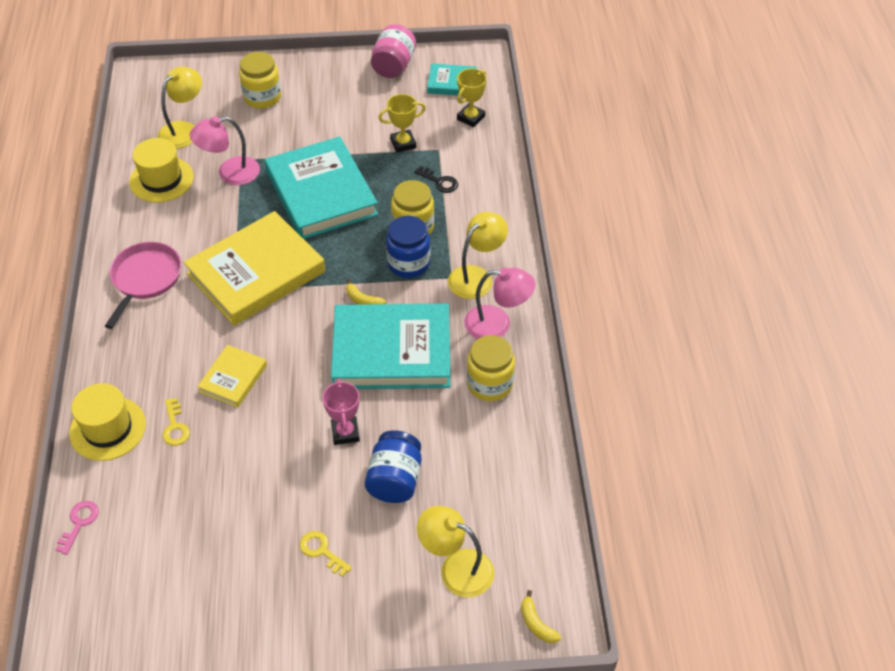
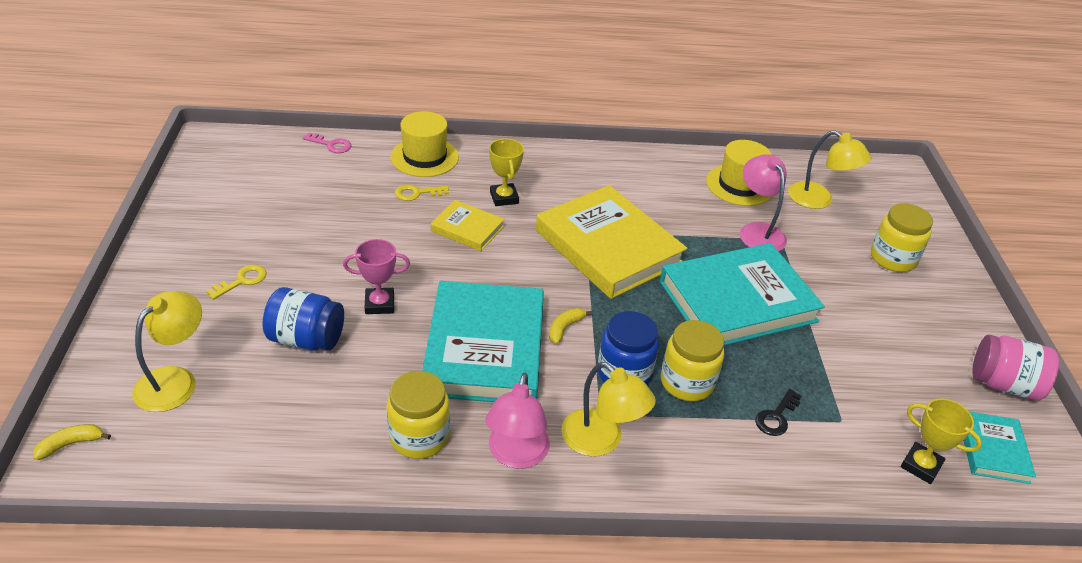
camera: 90 degrees right, 10 degrees down
pink pan [105,242,181,329] -> none
yellow trophy [378,94,426,153] -> yellow trophy moved to [489,139,524,206]

